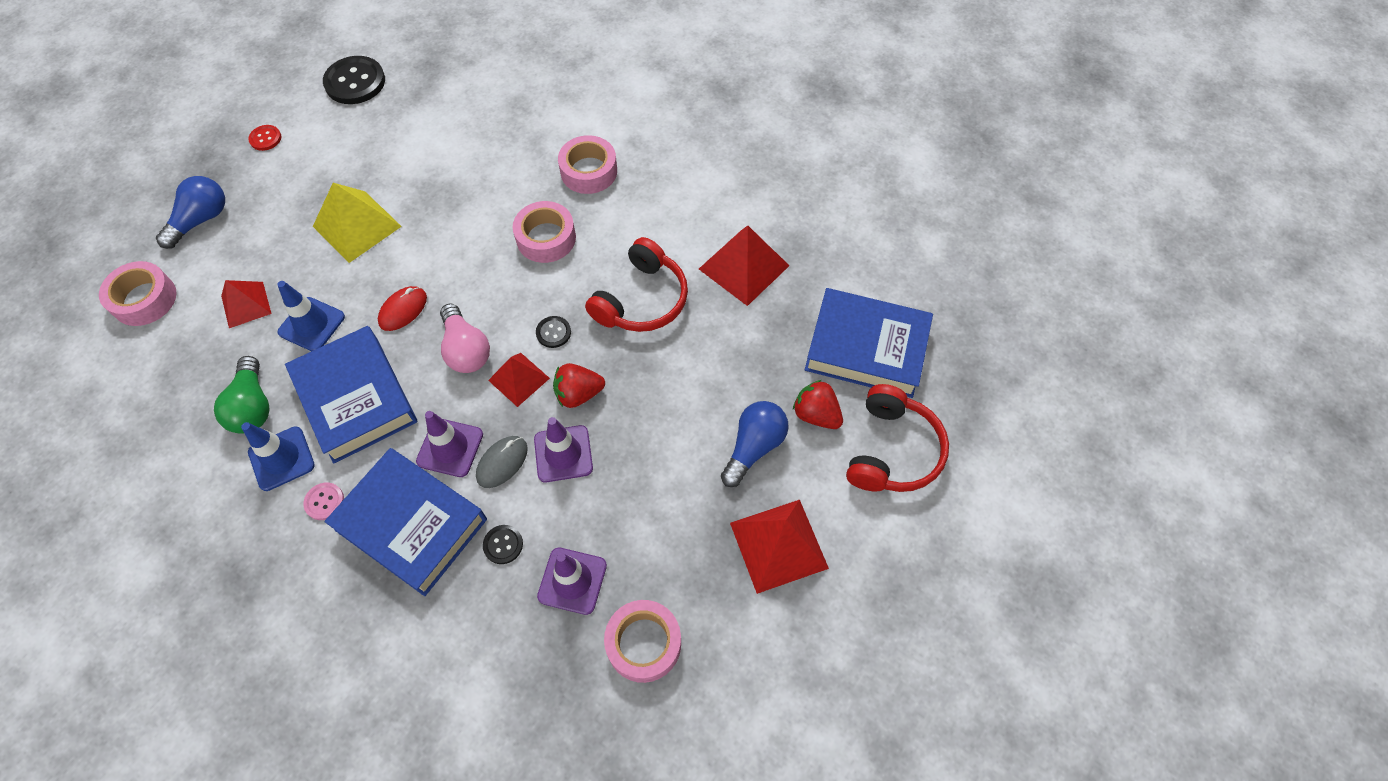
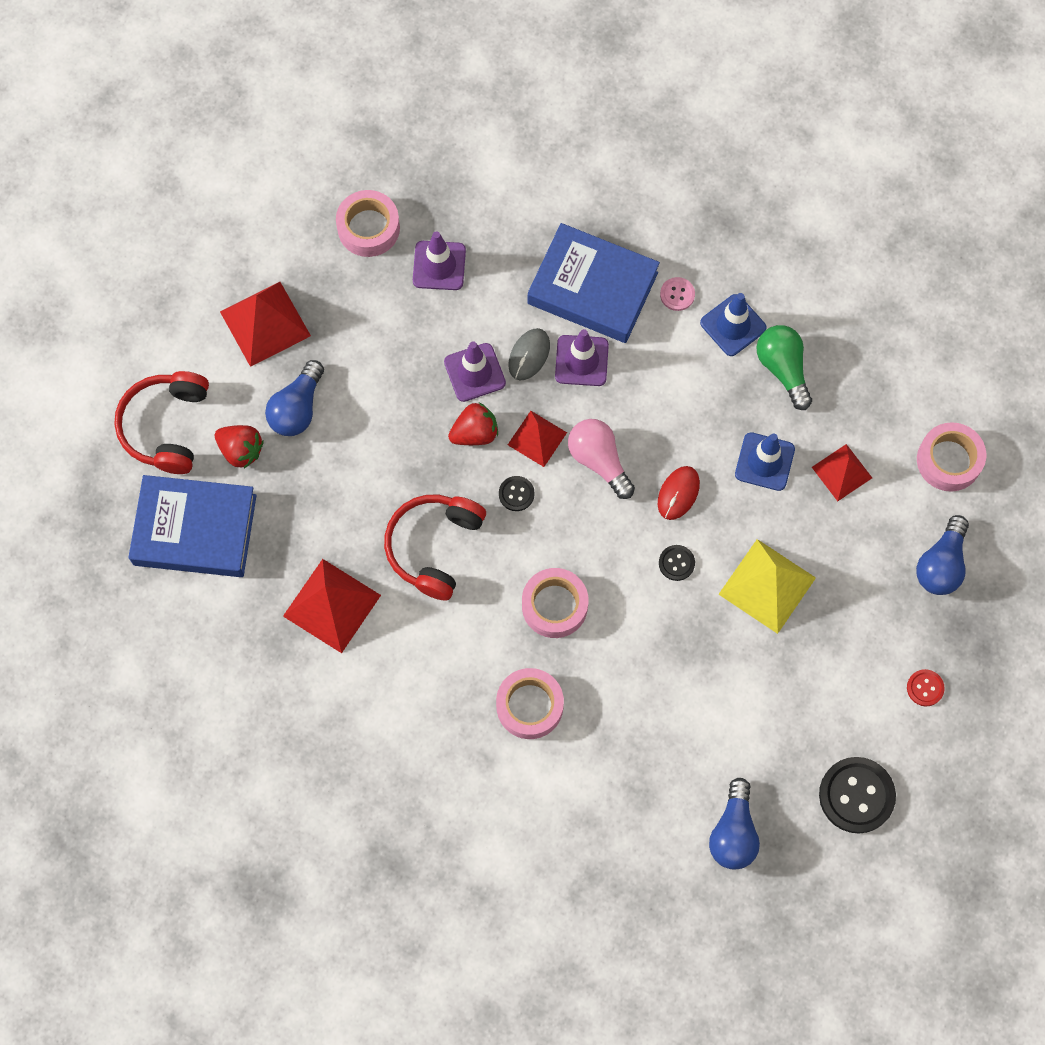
camera: 170 degrees right, 10 degrees up
blue book [285,326,417,464] -> none
black button [483,525,523,564] -> black button moved to [659,545,695,581]
none -> blue light bulb [709,778,760,869]

